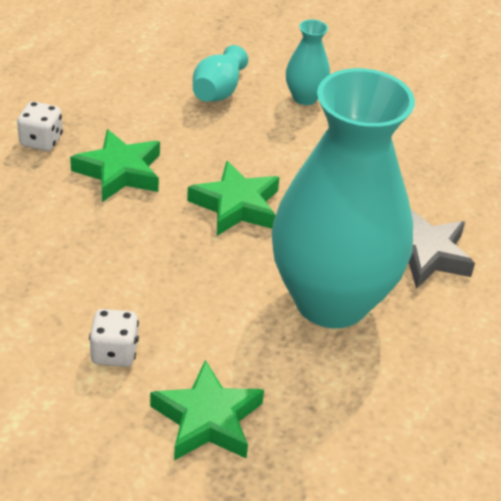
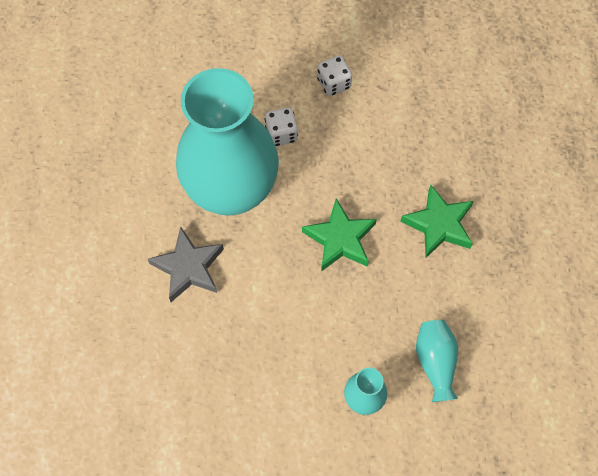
camera: 155 degrees right, 25 degrees up
white dice [17,101,63,151] -> white dice moved to [264,108,298,146]
green star [150,360,264,460] -> none

